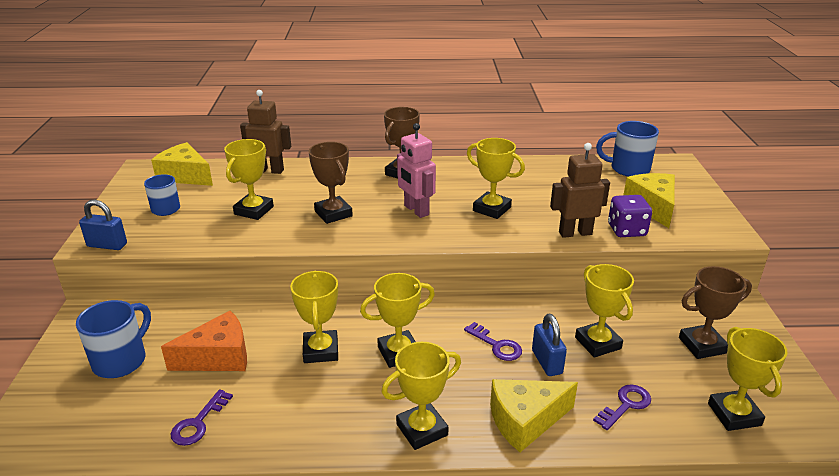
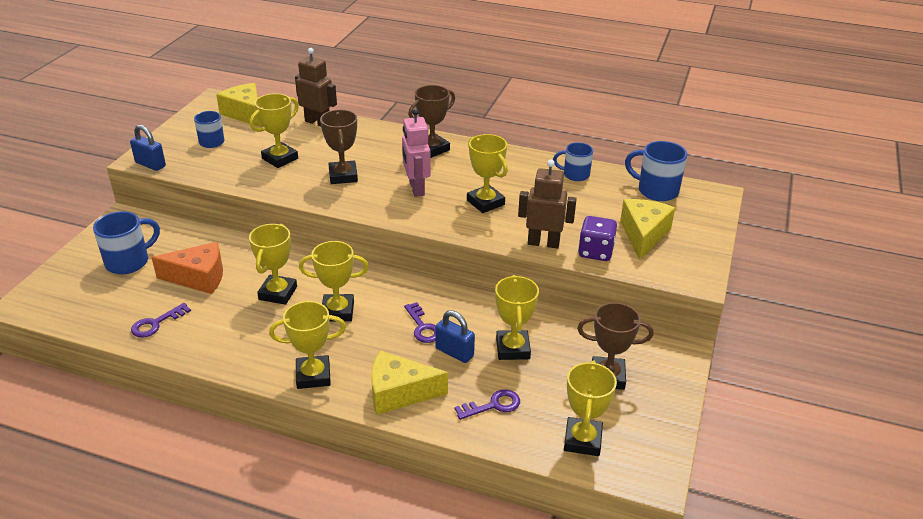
camera: 20 degrees right, 5 degrees up
blue padlock [532,314,567,376] -> blue padlock turned 60 degrees counterclockwise [435,310,475,363]
none -> blue mug [553,142,593,181]

